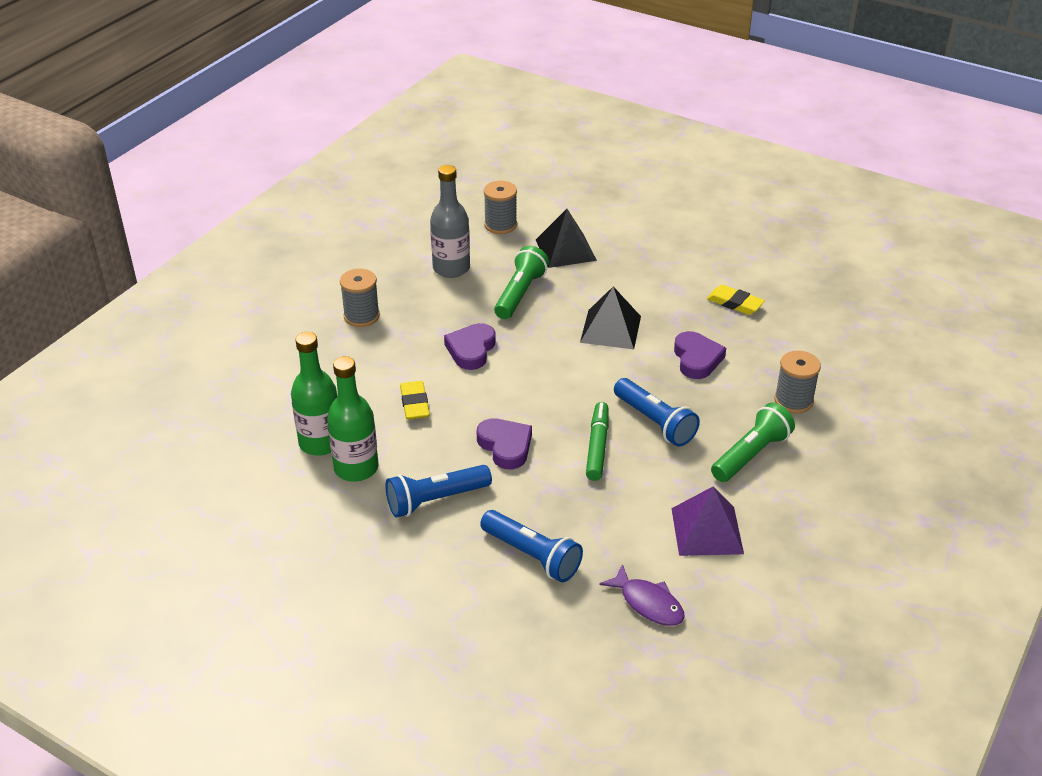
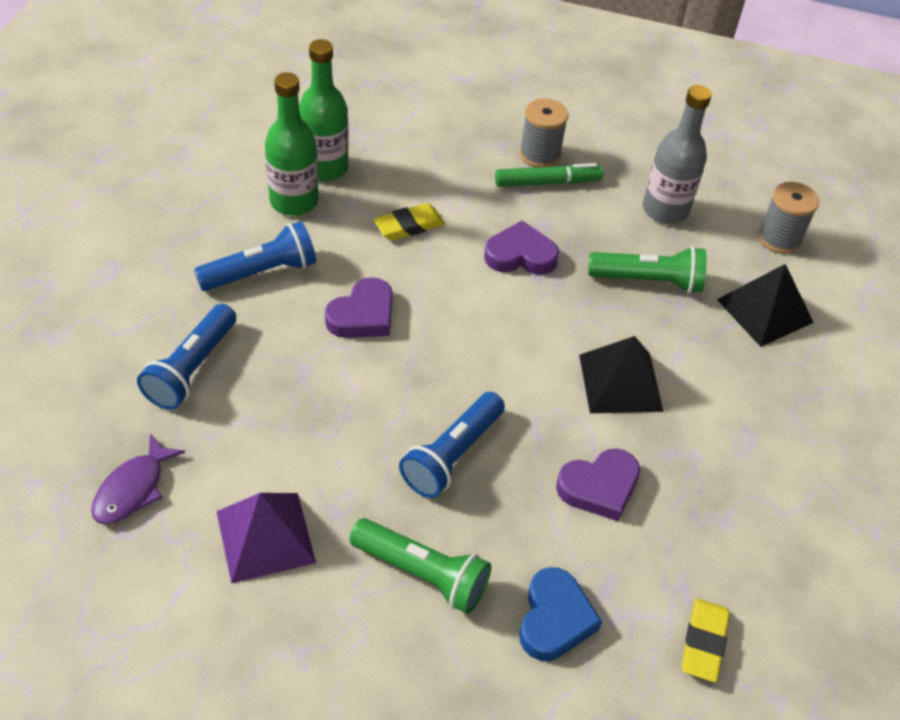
camera: 70 degrees right, 10 degrees up
blue flashlight [385,465,492,518] -> blue flashlight turned 105 degrees clockwise [194,221,316,291]
green marker [586,402,609,481] -> green marker moved to [495,163,603,187]
yellow eraser [707,285,765,315] -> yellow eraser moved to [681,599,730,682]
grey spool [774,351,821,414] -> blue heart [519,567,602,661]

